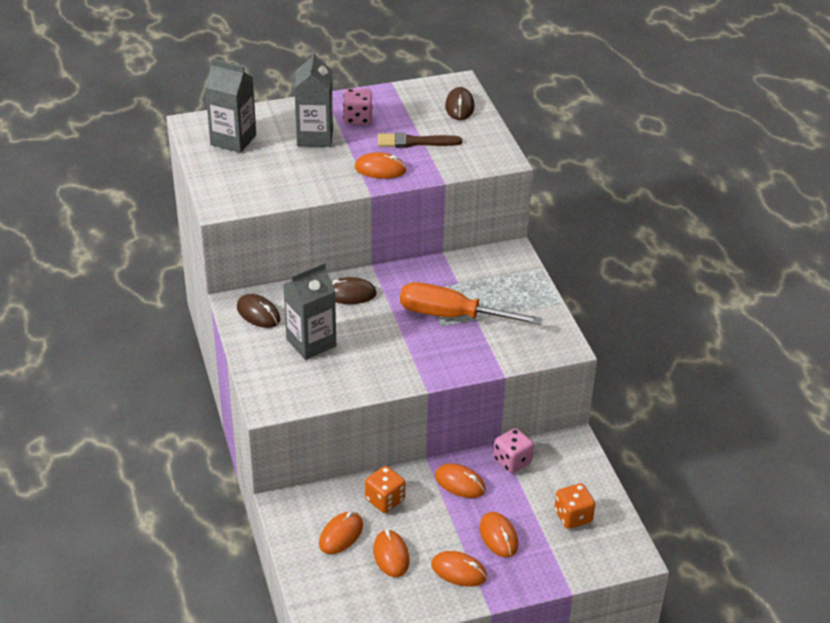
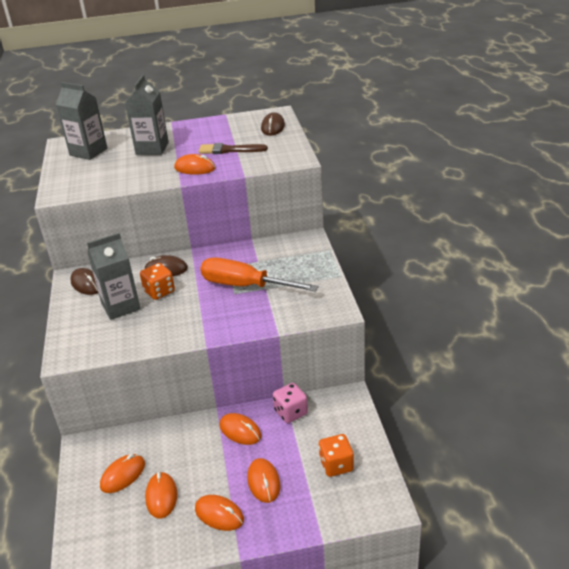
camera: 10 degrees right, 5 degrees down
pink dice [343,89,372,125] -> none
orange dice [365,466,405,513] -> orange dice moved to [140,263,175,300]

